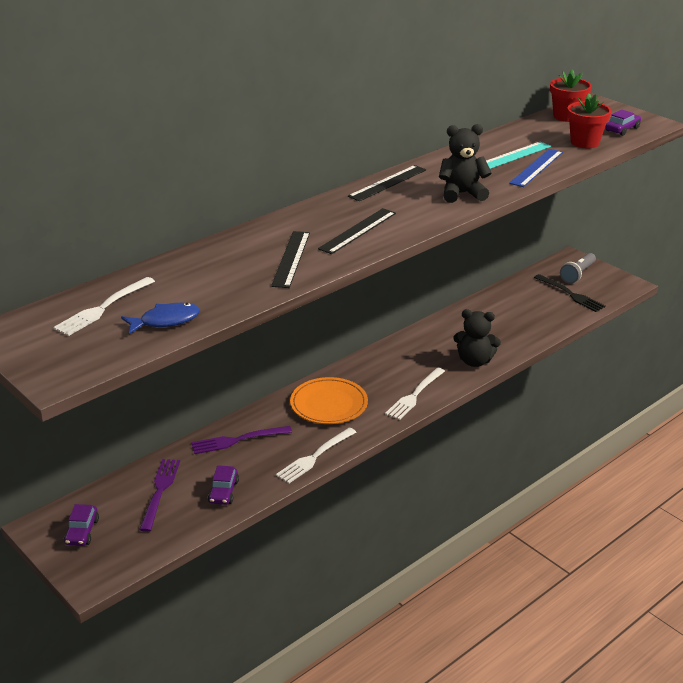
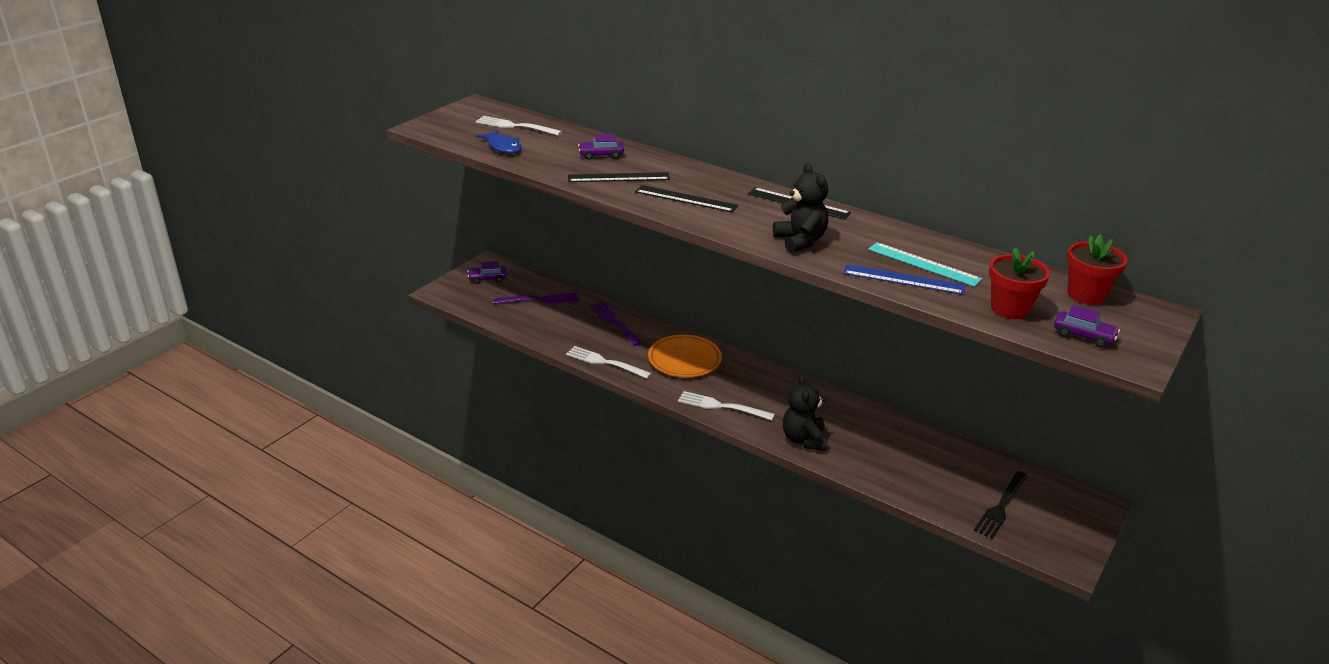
camera: 75 degrees right, 0 degrees up
purple car [208,465,239,505] -> purple car moved to [578,134,624,160]
grey flashlight [560,253,596,284] -> none

